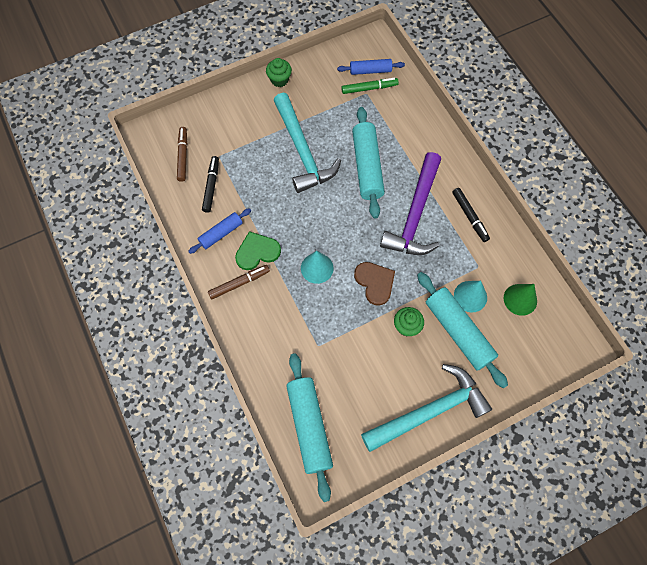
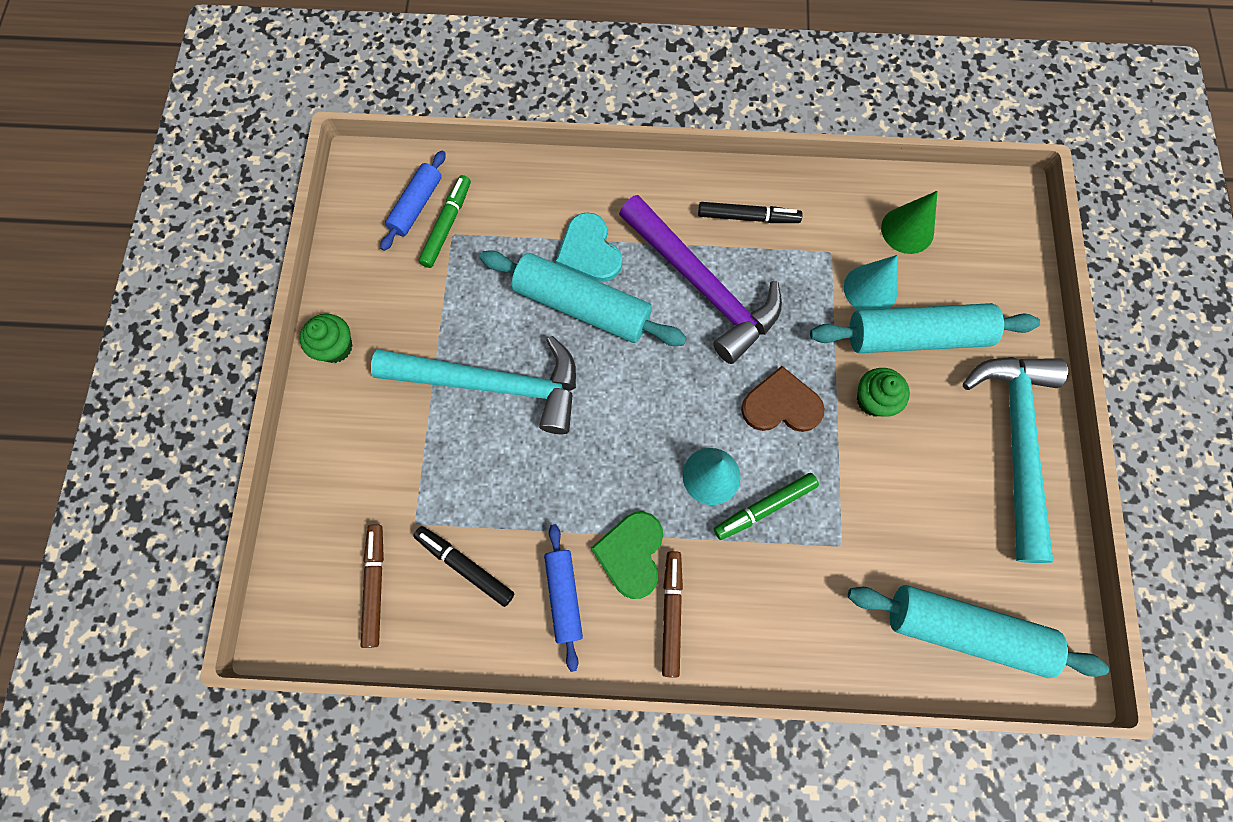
camera: 60 degrees left, 5 degrees up
brown marker [177,127,187,182] -> brown marker turned 60 degrees clockwise [361,524,384,648]
none -> turquoise heart [556,212,622,282]
none -> green marker [714,473,819,540]

